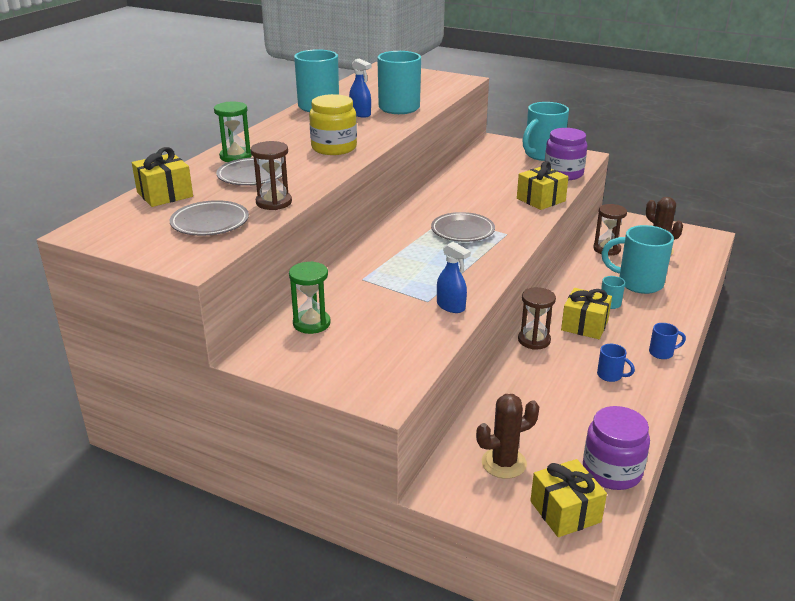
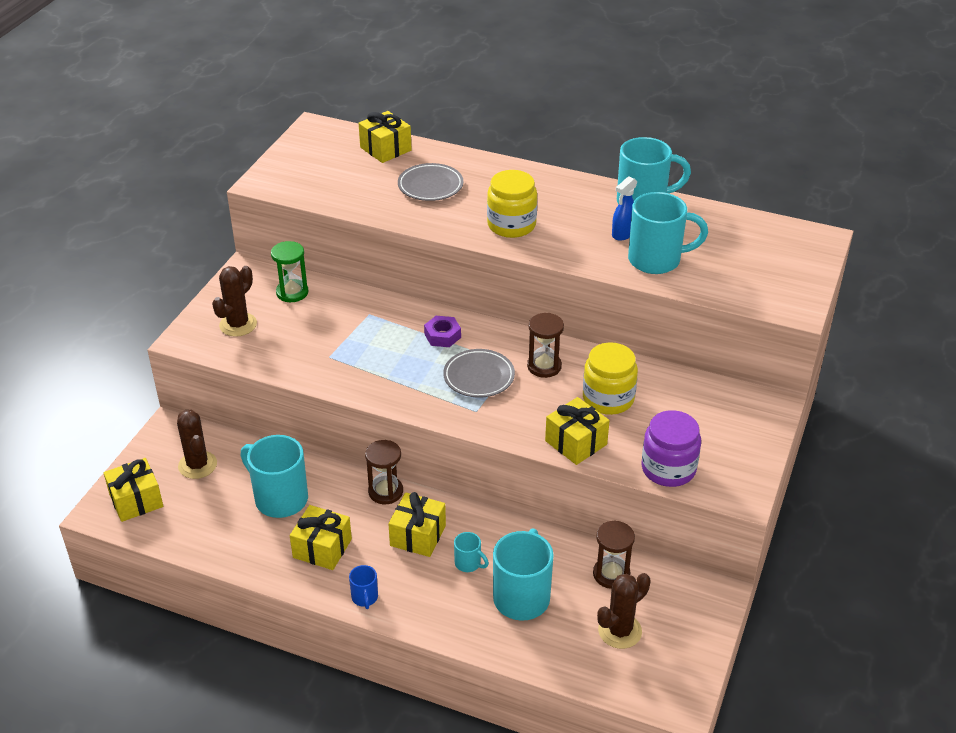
camera: 85 degrees right, 10 degrees up
grey plate [170,200,249,236] -> none
green hourglass [214,102,252,162] -> none
brown hourglass [251,141,292,210] -> brown hourglass moved to [527,313,564,378]
blue spray bottle [437,242,471,313] -> none
turquoise mug [523,102,569,161] -> turquoise mug moved to [241,435,308,518]
purple jar [583,406,650,490] -> none
blue mug [597,344,635,382] -> yellow gift [290,505,352,570]
none -> brown cactus [212,266,257,337]
none -> purple nut [424,316,461,347]
none -> yellow jar [583,342,638,415]

